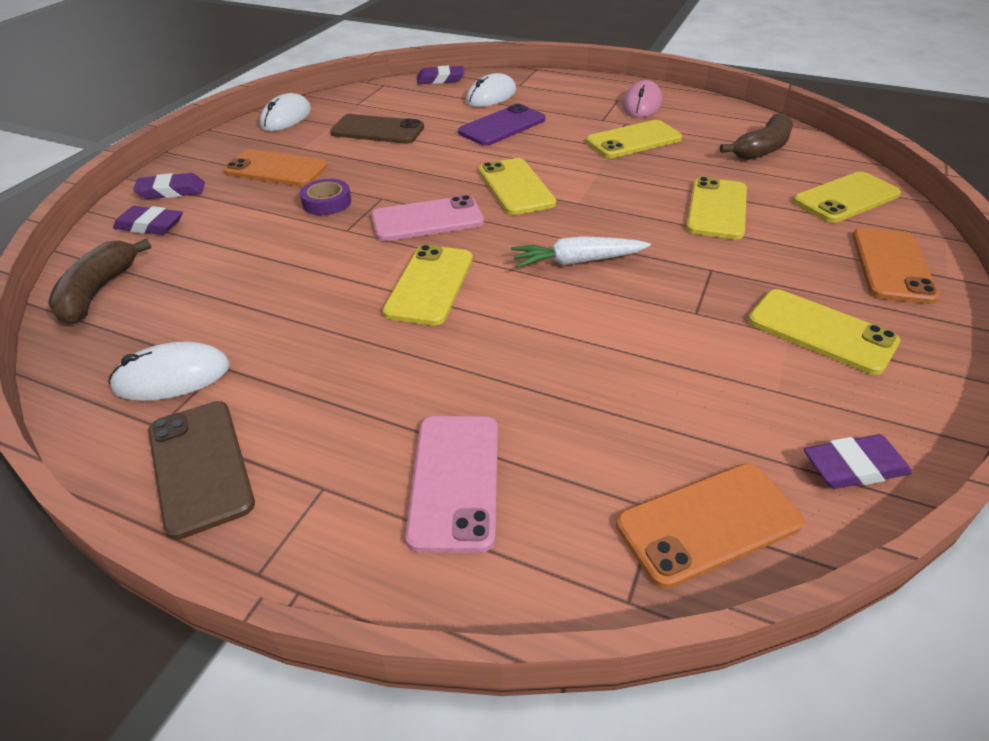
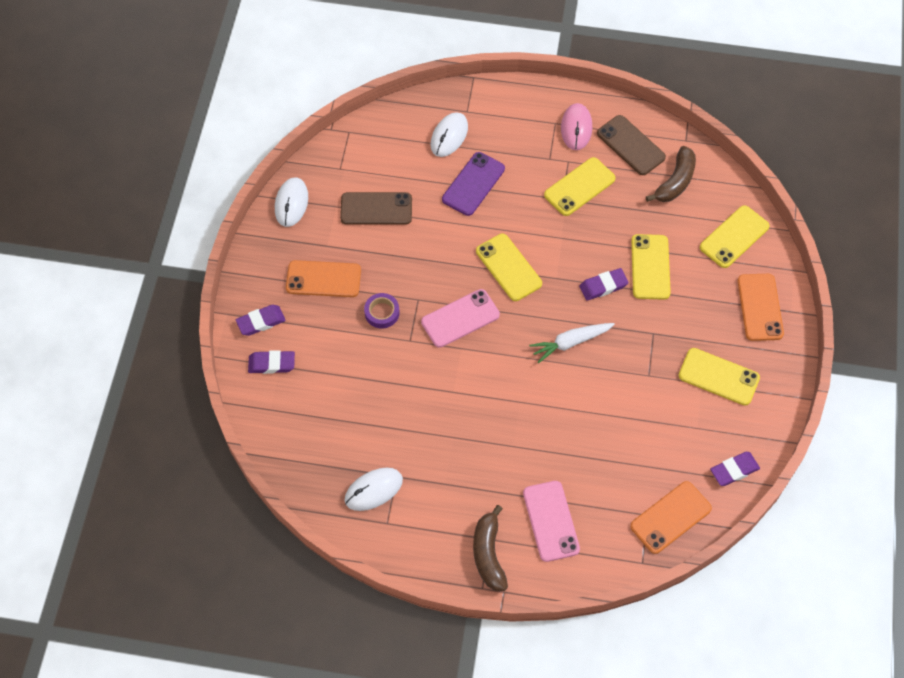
camera: 15 degrees left, 20 degrees up
brown banana [48,239,151,324] -> brown banana moved to [473,505,508,591]
brown phone [148,401,255,540] -> brown phone moved to [597,115,666,175]
yellow phone [383,245,473,326] -> none
purple eraser [417,66,465,84] -> purple eraser moved to [579,268,629,301]

